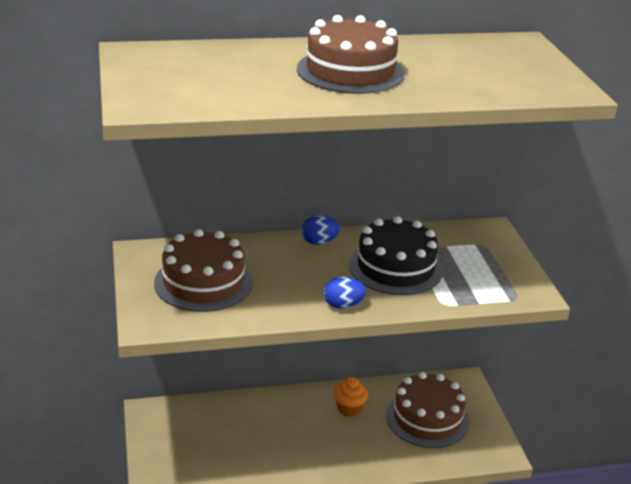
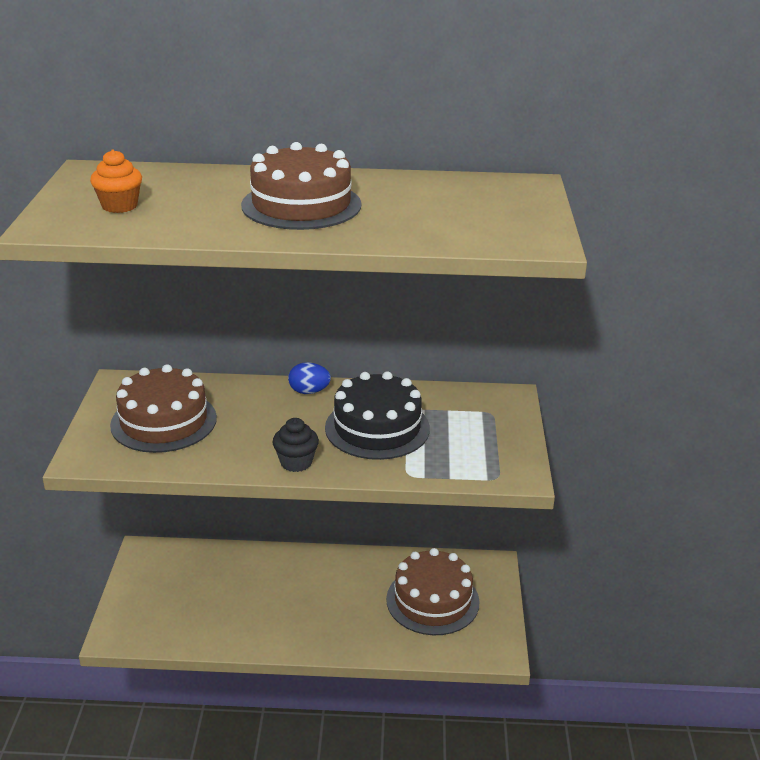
camera: 15 degrees right, 0 degrees up
blue egg [323,276,366,309] -> black cupcake [272,418,319,472]
orange cupcake [334,377,368,417] -> orange cupcake moved to [90,149,142,213]

